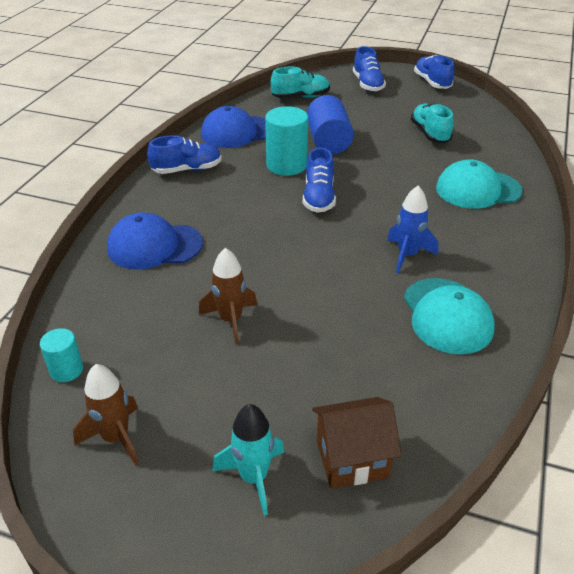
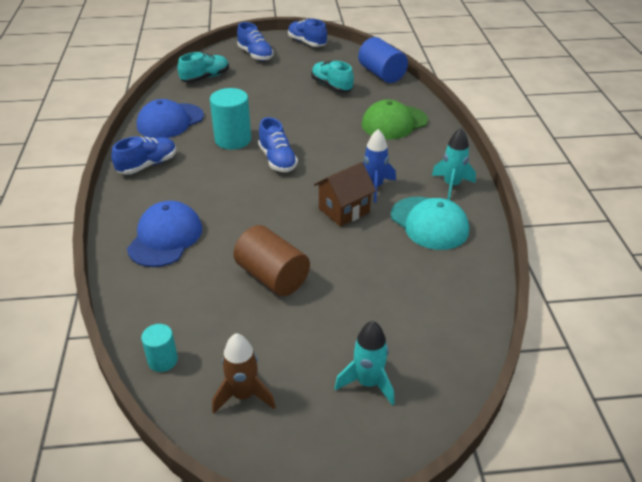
camera: 25 degrees left, 0 degrees up
blue cap [107,213,203,269] -> blue cap turned 135 degrees clockwise [127,201,202,267]
brown rocket [199,248,257,345] -> brown cylinder [234,225,310,296]
blue cylinder [307,95,354,154] -> blue cylinder moved to [358,37,408,83]
brown house [312,397,401,489] -> brown house moved to [314,162,376,227]
turquoise cap [436,159,523,209] -> green cap [361,100,428,139]
none -> turquoise rocket [432,128,476,200]

